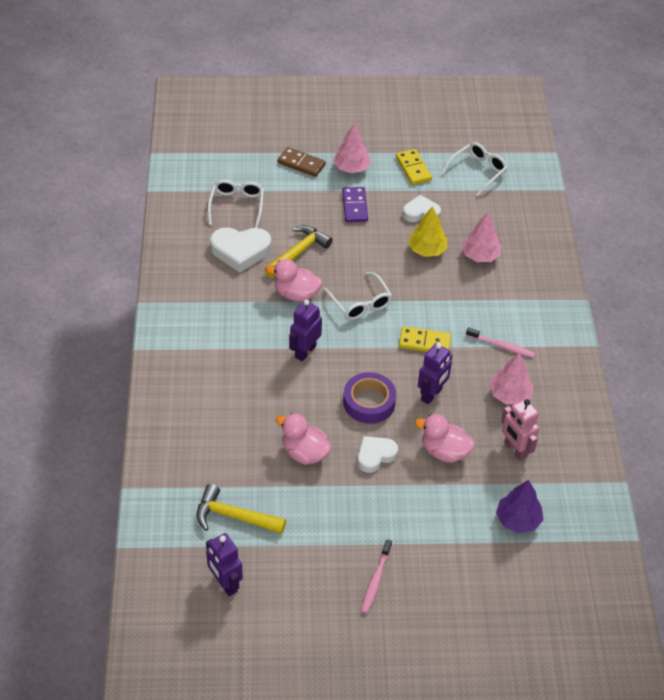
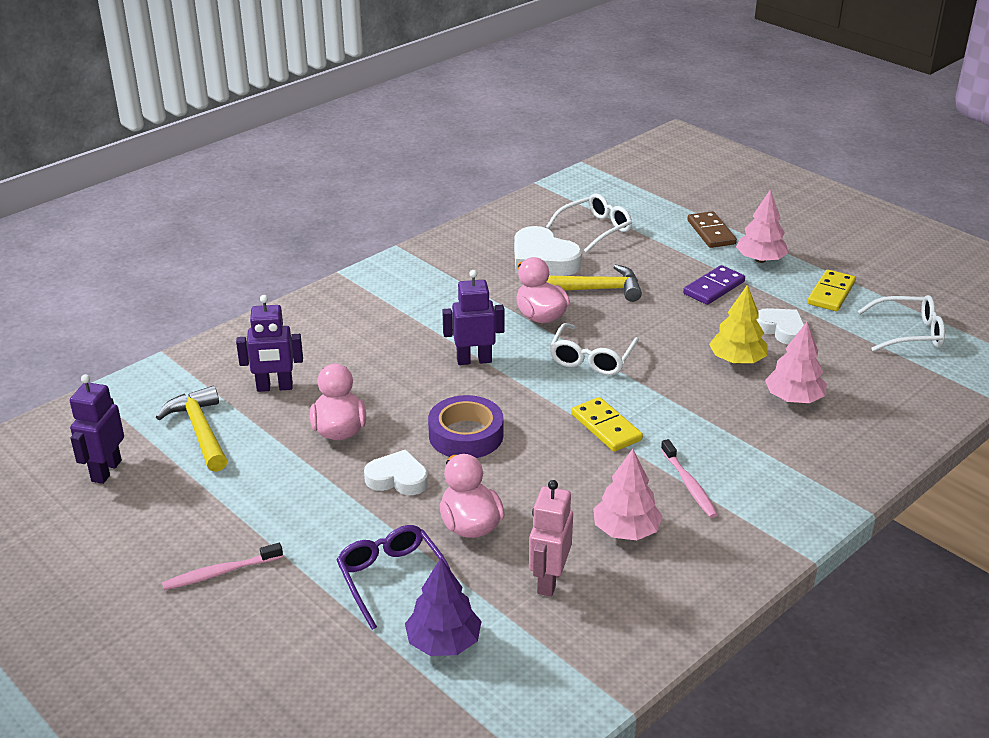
camera: 50 degrees right, 15 degrees down
purple robot [418,343,452,404] -> purple robot moved to [236,295,303,392]
none -> purple glasses [337,525,450,630]

